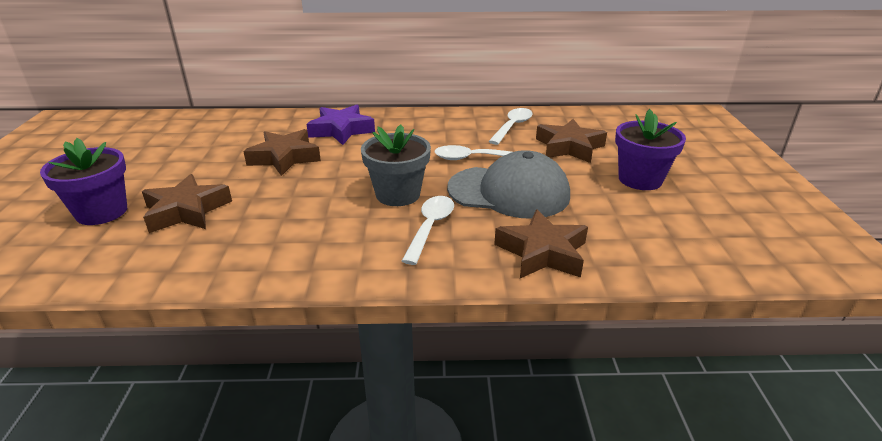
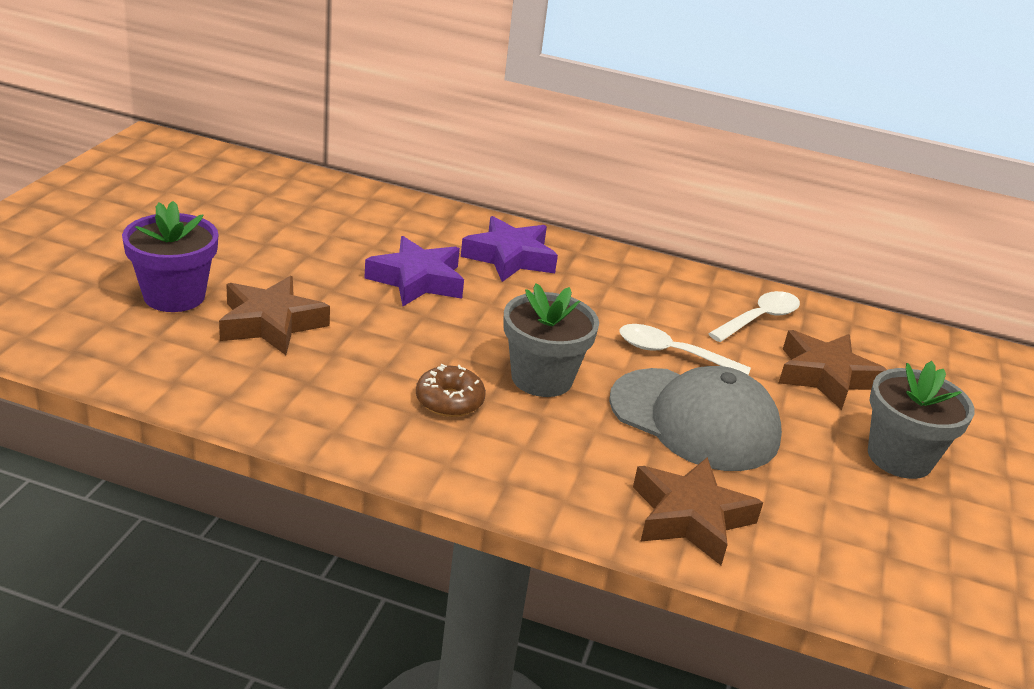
camera: 15 degrees right, 0 degrees up
brown star [243,129,321,176] -> purple star [364,236,464,306]
white spoon [402,196,454,265] -> none
purple flower pot [615,109,686,190] -> grey flower pot [868,361,975,479]
none -> brown donut [416,364,486,417]

